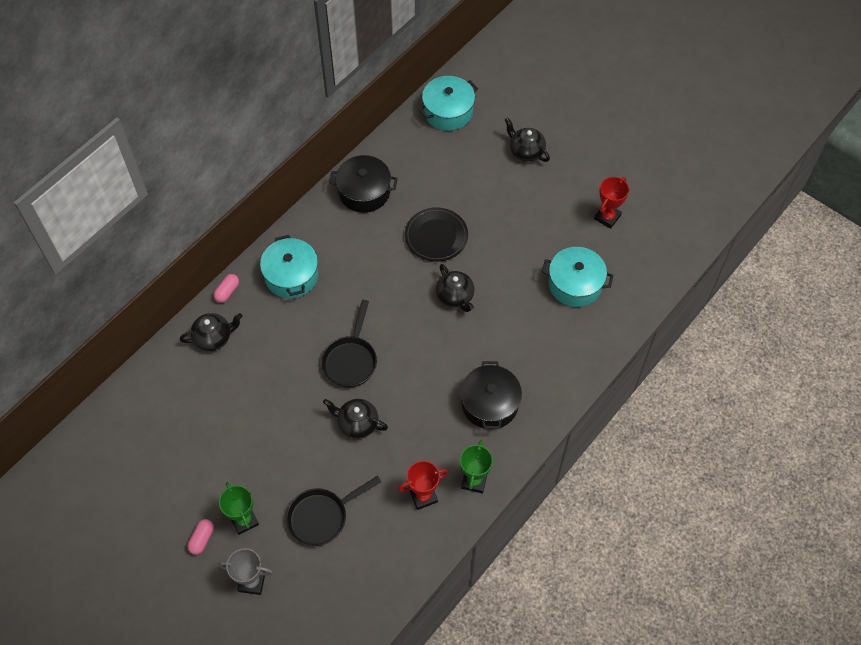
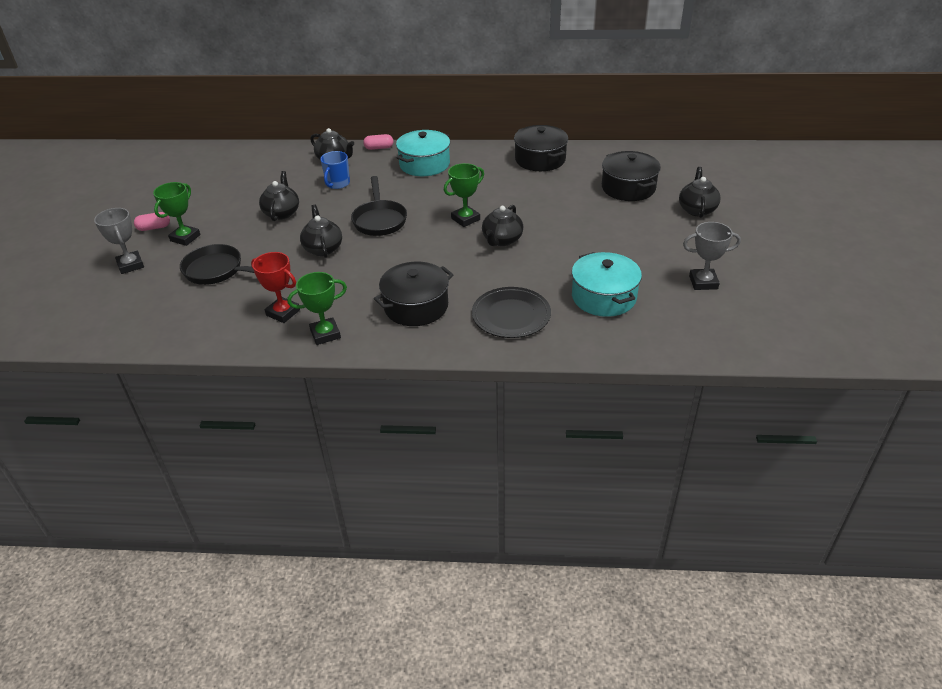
camera: 55 degrees right, 20 degrees down
black pan [321,300,377,388] -> black pan turned 75 degrees counterclockwise [351,176,407,236]
black plate [405,207,468,262] -> black plate moved to [472,287,551,338]
turquoise pot [419,76,478,131] -> none
red trophy [594,177,629,229] -> grey trophy [683,222,741,290]
none -> black teapot [259,171,299,221]
none -> blue mug [320,151,350,189]
none -> green trophy [444,163,484,227]
none -> black pot [602,151,661,201]

